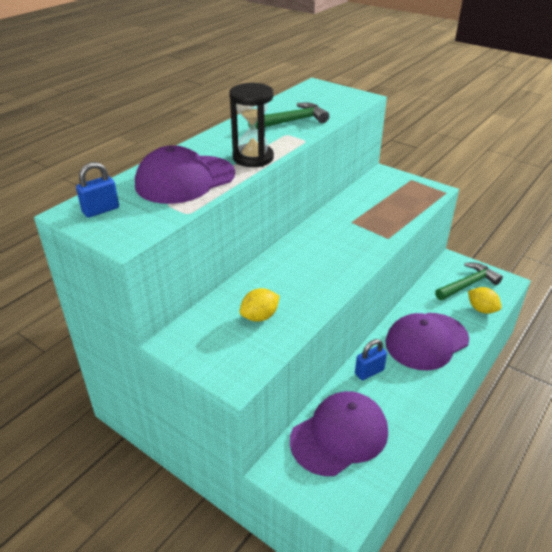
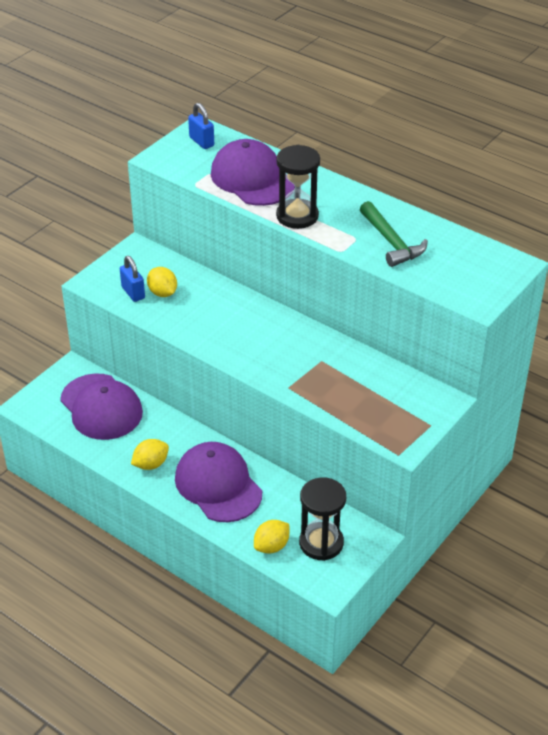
camera: 90 degrees right, 5 degrees up
blue padlock [355,339,387,380] -> blue padlock moved to [120,256,145,302]
green hammer [435,263,503,300] -> black hourglass [299,477,346,561]
none -> yellow lemon [131,439,169,470]

